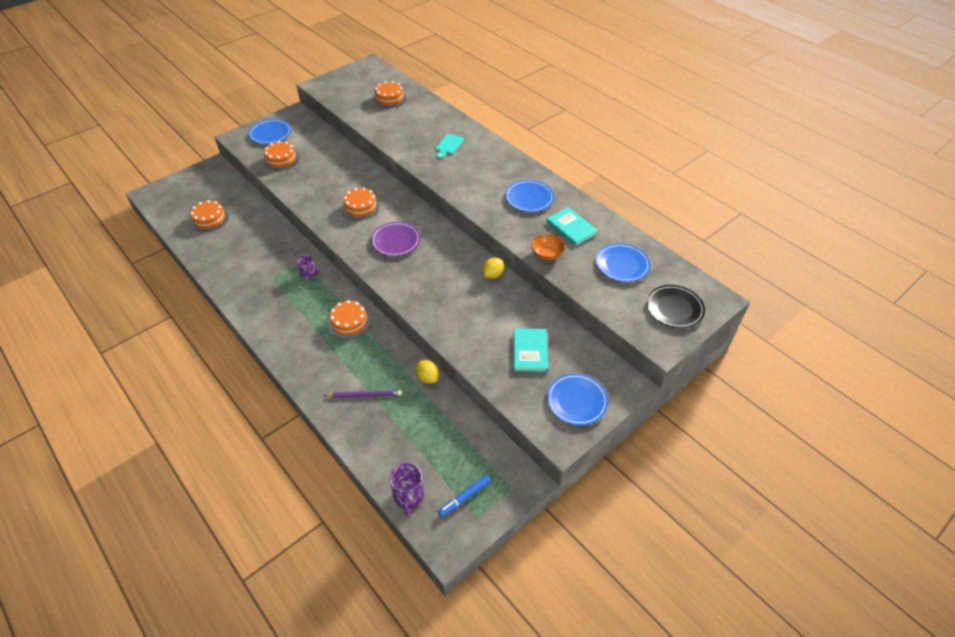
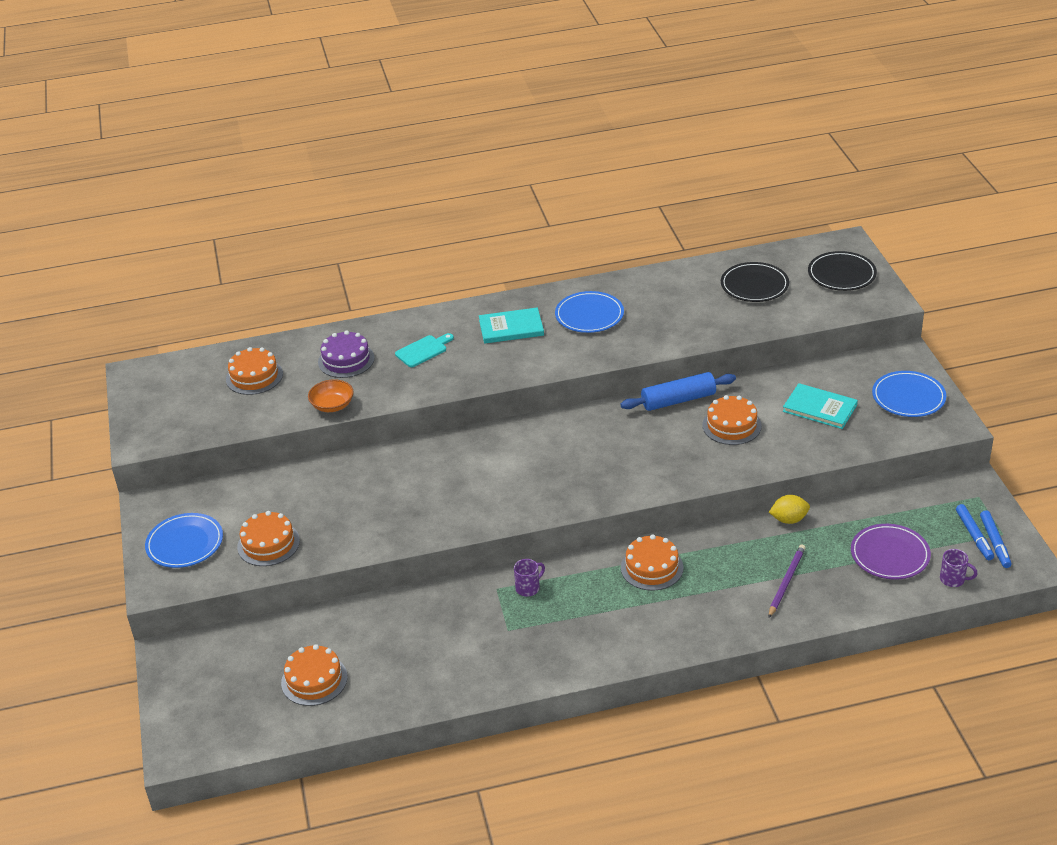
camera: 60 degrees left, 10 degrees down
orange cake [342,187,380,220] -> orange cake moved to [702,395,762,445]
purple plate [371,222,421,256] -> purple plate moved to [851,524,931,579]
purple mug [390,463,424,516] -> purple mug [940,549,977,587], size x0.64
turquoise cutting board [436,134,464,159] -> turquoise cutting board turned 90 degrees counterclockwise [395,333,454,367]
yellow lemon [483,257,504,279] -> blue rolling pin [621,372,736,411]
orange bowl [531,234,565,260] -> orange bowl moved to [308,379,354,412]
turquoise book [546,207,598,246] -> turquoise book moved to [479,308,544,344]
blue plate [596,243,651,282] -> black plate [721,262,789,302]
none -> purple cake [318,330,375,378]
none -> blue marker [980,510,1012,568]

